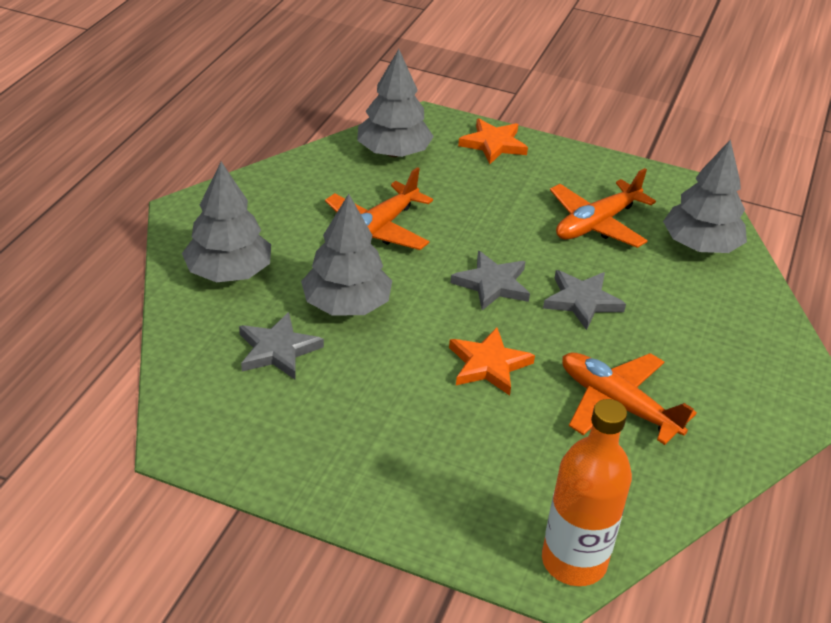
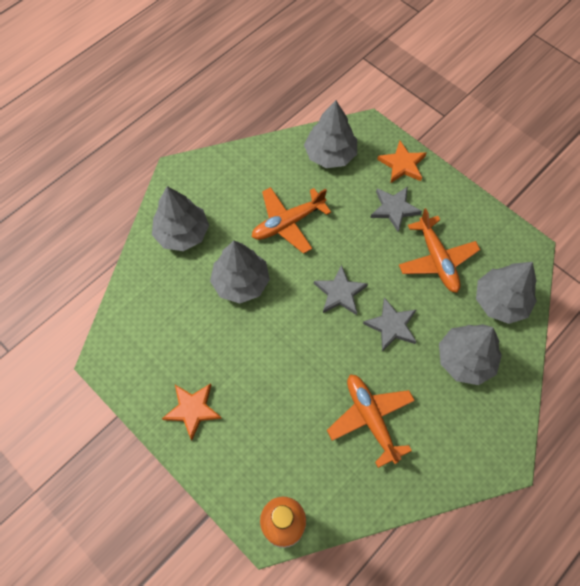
camera: 25 degrees right, 25 degrees up
grey star [239,312,324,379] -> grey star moved to [370,186,422,232]
orange star [449,327,535,396] -> orange star moved to [162,383,222,440]
orange plane [550,168,656,248] -> orange plane turned 90 degrees counterclockwise [399,208,480,293]
none -> grey tree [439,324,502,385]

